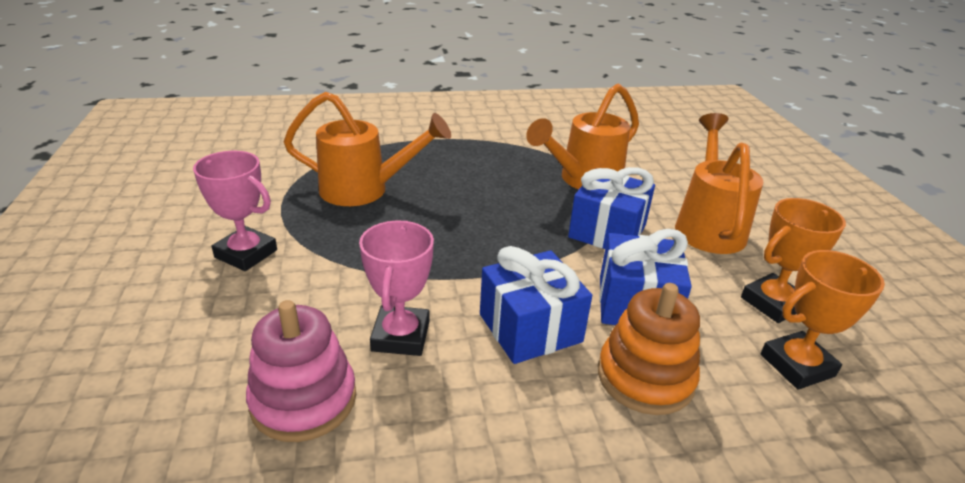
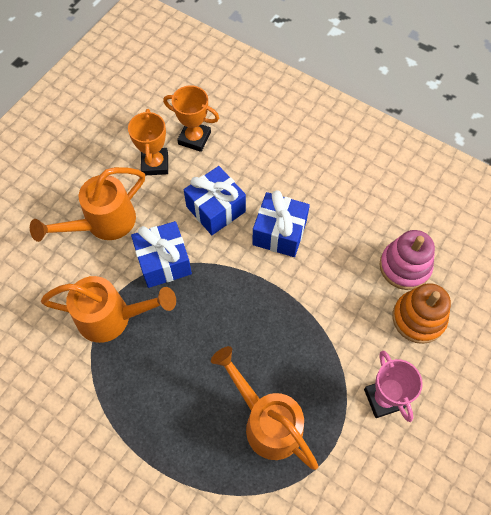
camera: 135 degrees left, 30 degrees up
pink trophy [359,221,434,356] -> none
orange stacking toy [598,283,700,415] -> orange stacking toy moved to [392,283,451,344]
orange trophy [741,198,846,323] -> orange trophy turned 75 degrees clockwise [128,109,168,175]

